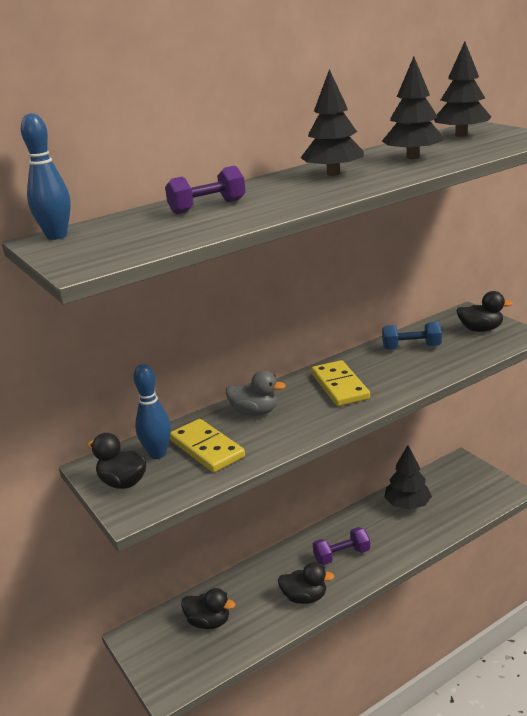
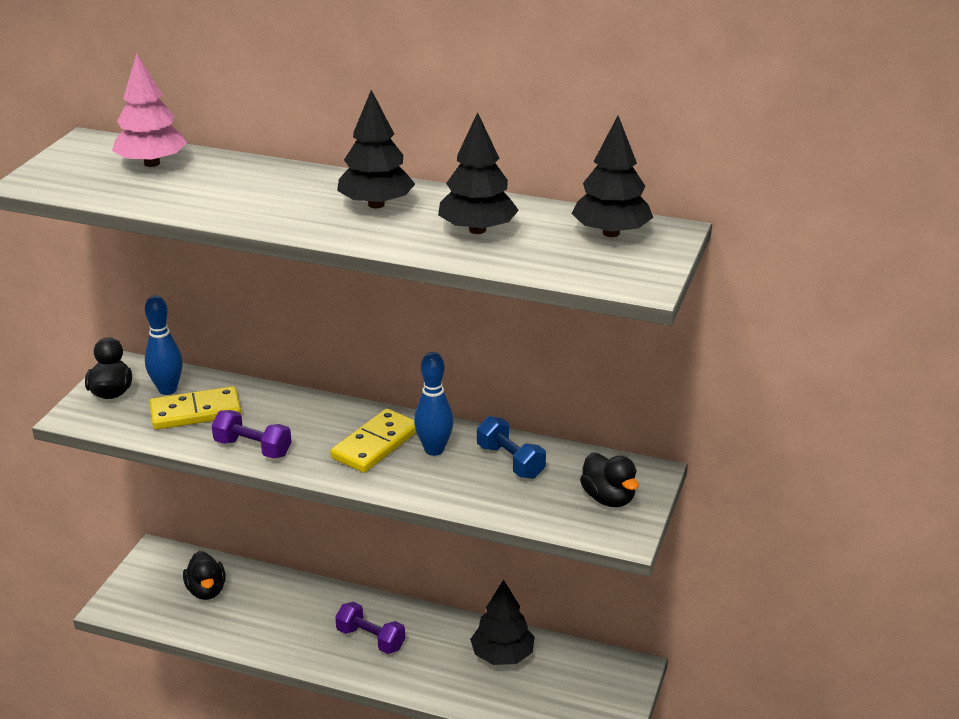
camera: 50 degrees right, 5 degrees up
blue bowling pin [21,113,71,240] -> blue bowling pin moved to [414,352,454,456]
purple dumbbell [165,165,246,214] -> purple dumbbell moved to [212,410,292,459]
yellow domino [170,419,245,472] -> yellow domino turned 60 degrees clockwise [149,386,242,430]
grey duck [226,370,286,416] -> none
black duck [278,562,335,604] -> none
none -> pink tree [112,54,187,167]

